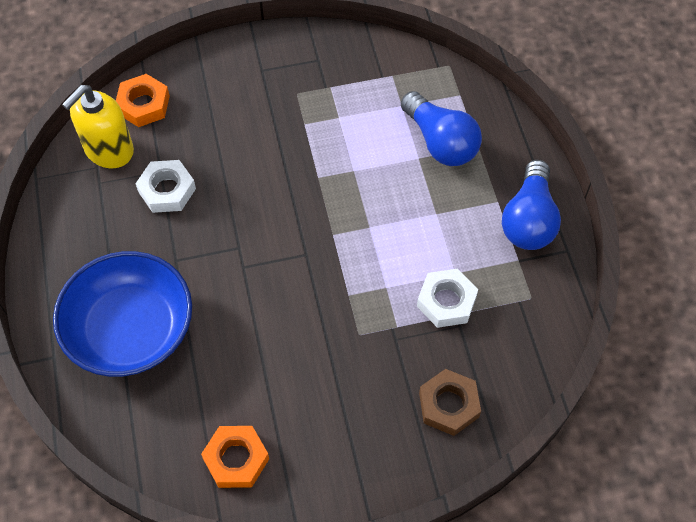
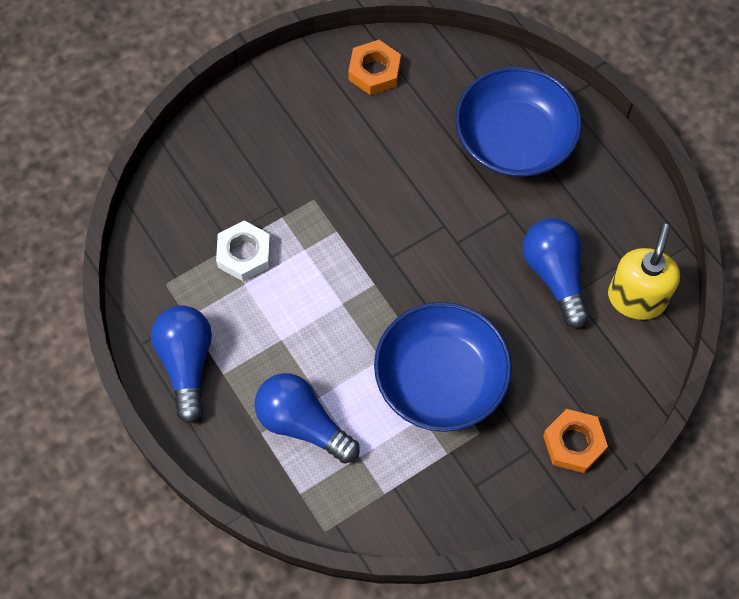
camera: 160 degrees right, 5 degrees up
orange nut [116,74,170,127] -> orange nut moved to [543,409,608,473]
white nut [135,160,196,213] -> blue light bulb [523,218,589,328]
brown nut [419,369,481,436] -> none
none -> blue bowl [374,302,512,432]

